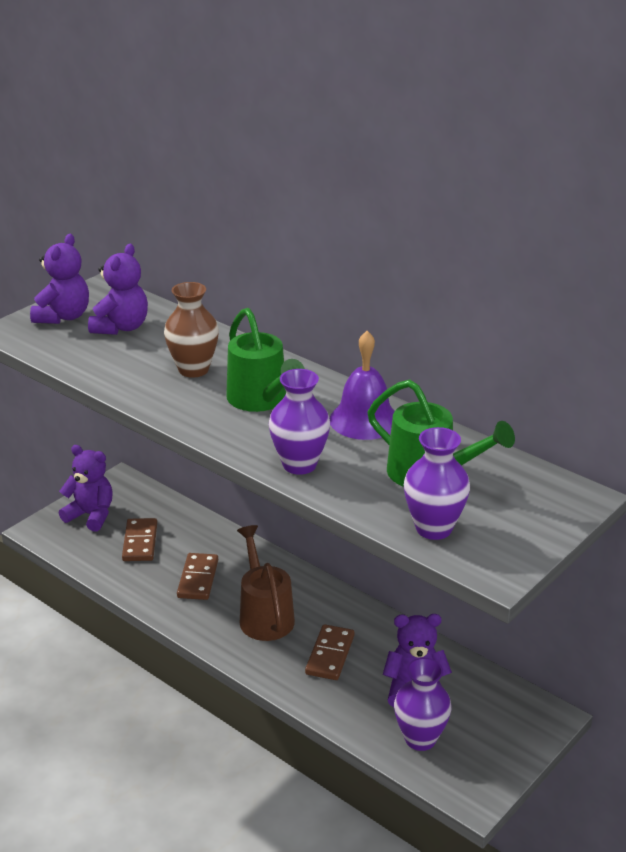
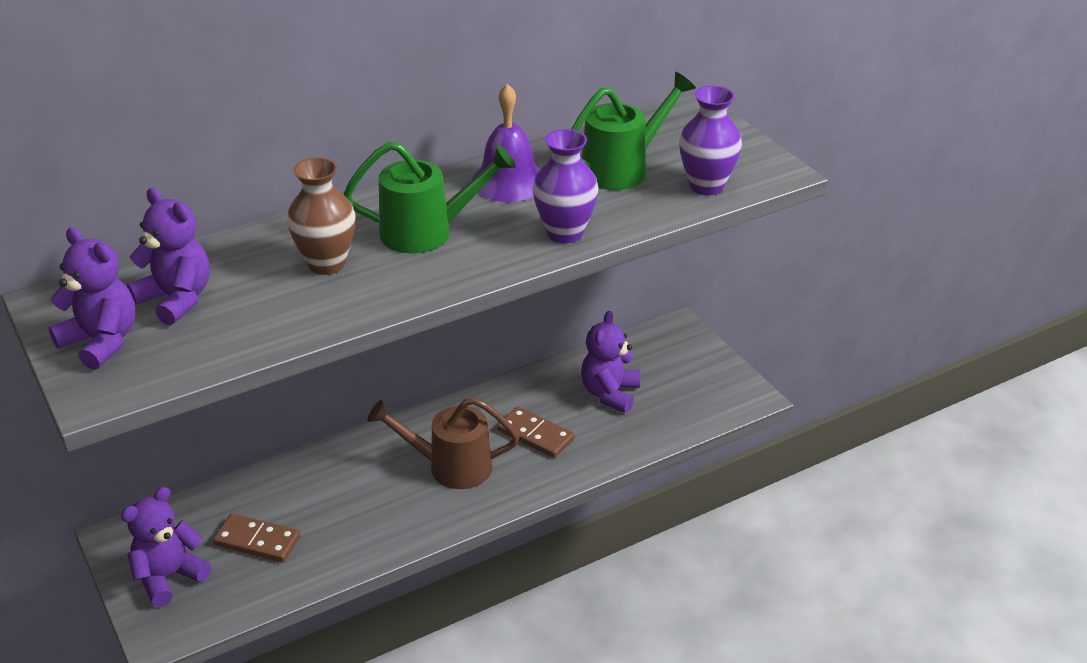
camera: 70 degrees left, 5 degrees up
brown domino [177,553,218,600] -> none
purple vase [394,658,452,751] -> none

